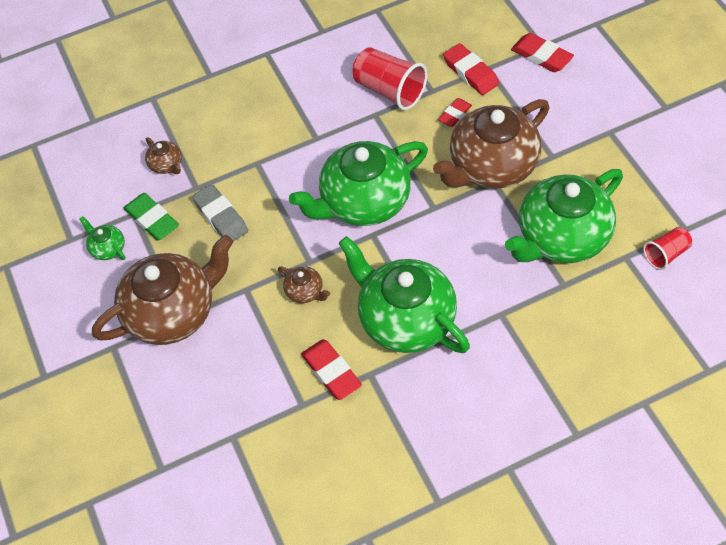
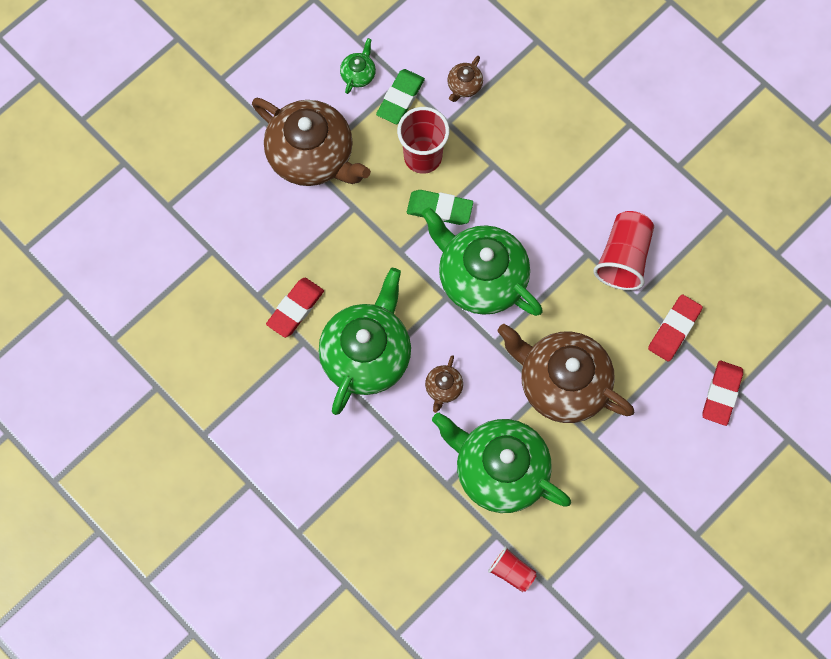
camera: 65 degrees right, 15 degrees up
grey eraser [192,184,248,241] -> red cup [397,107,449,174]
brown teapot [278,266,330,303] -> brown teapot moved to [425,355,463,413]
red eraser [438,98,472,127] -> none
none -> green eraser [407,190,473,225]

